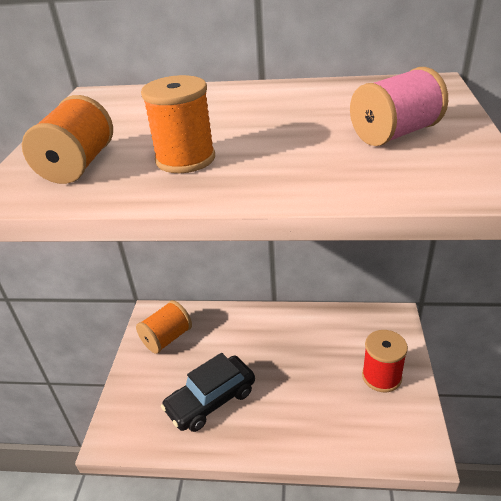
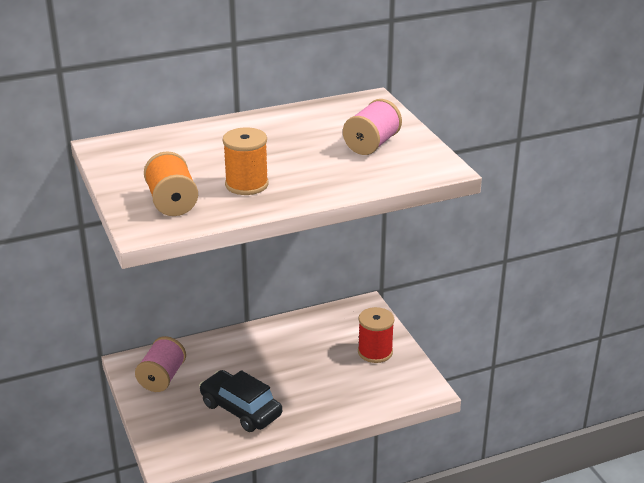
camera: 30 degrees left, 5 degrees down
orange spool [136,300,192,354] -> pink spool [135,336,186,392]
black car [161,353,255,432] -> black car turned 105 degrees clockwise [199,370,282,432]

